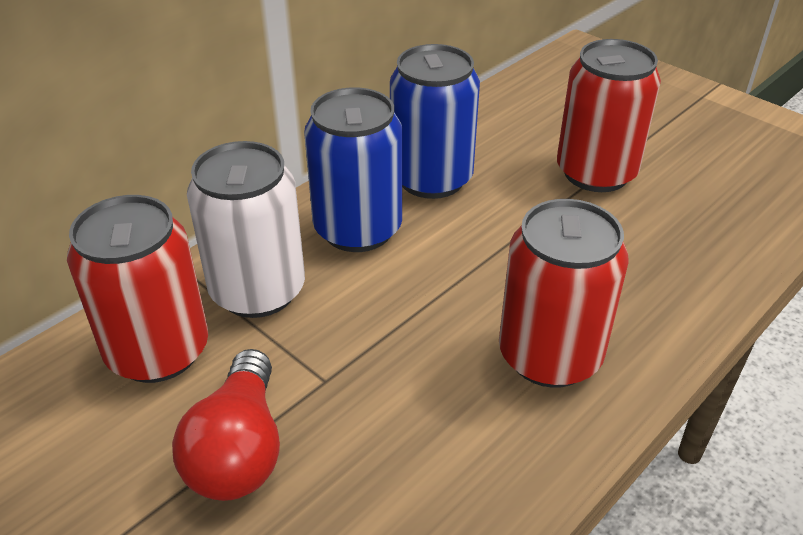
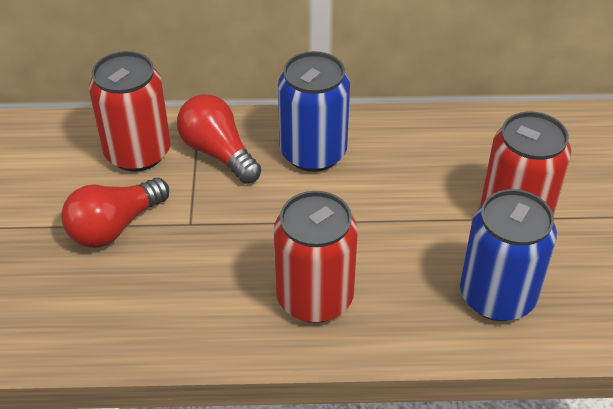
camera: 45 degrees right, 5 degrees up
white can [187,141,305,318] -> red light bulb [177,94,261,184]
blue can [390,44,480,199] -> blue can moved to [460,189,557,321]

